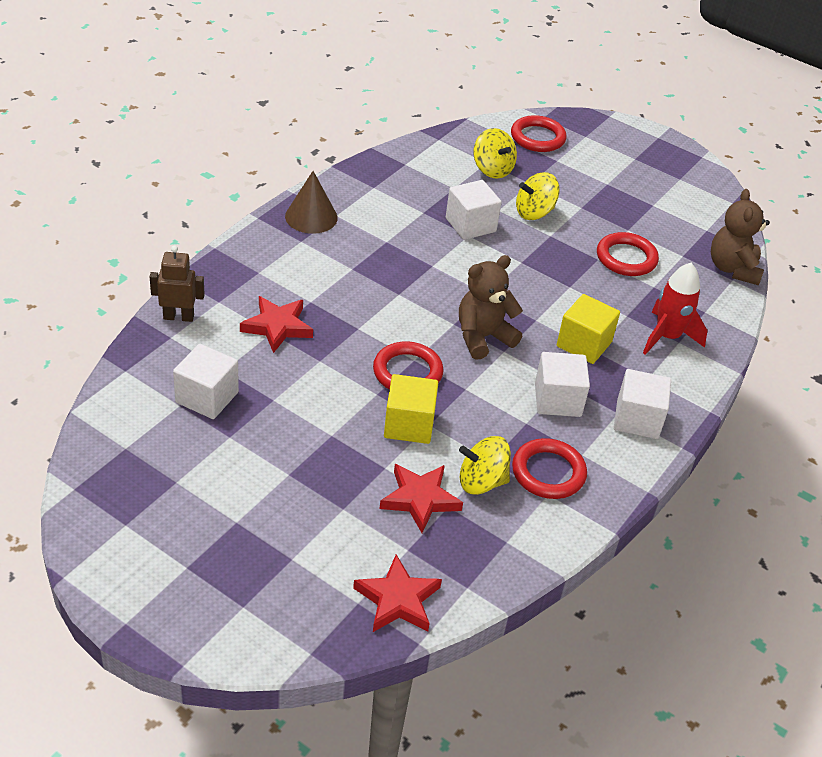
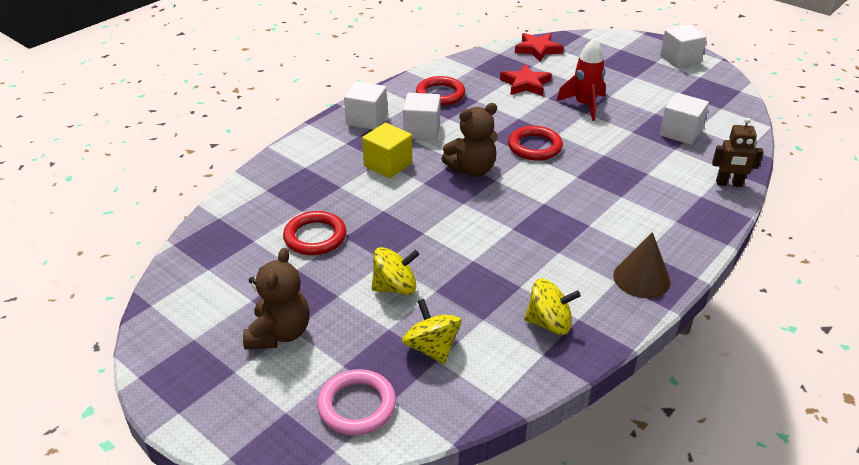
camera: 170 degrees left, 5 degrees down
red star [240,296,313,353] -> none
yellow cube [384,374,438,444] -> none
white cube [446,180,501,240] -> white cube moved to [660,25,707,68]
yellow spinning top [459,436,511,495] -> yellow spinning top moved to [524,279,581,335]
red ring [511,115,567,152] -> pink ring [317,369,396,436]
red rocket [643,263,708,355] -> red rocket moved to [557,38,606,121]
brown teddy bear [711,189,770,285] -> brown teddy bear moved to [243,248,310,349]

